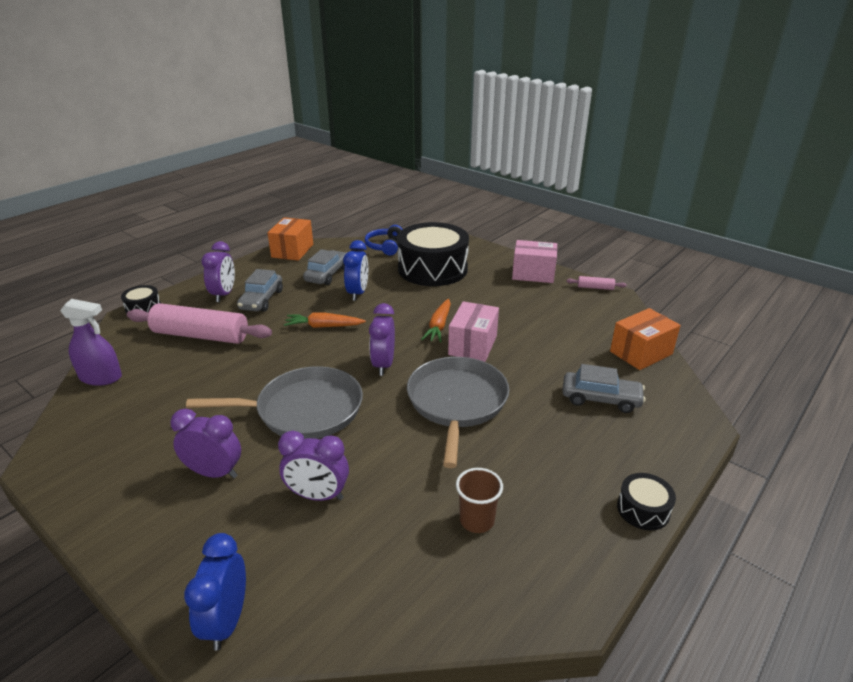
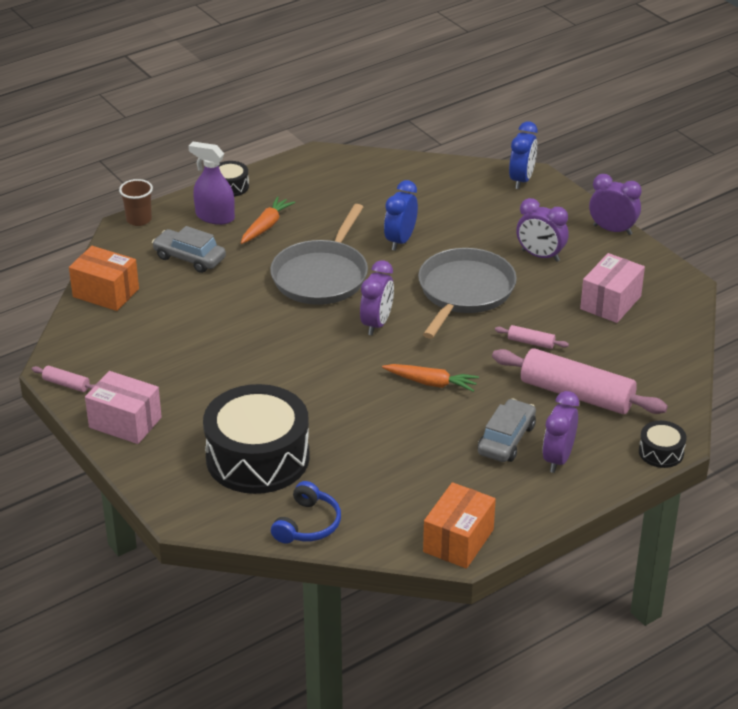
camera: 165 degrees left, 5 degrees up
purple spray bottle [60,299,122,386] -> purple spray bottle moved to [188,142,235,225]
grey pan [186,366,363,439] -> grey pan turned 105 degrees clockwise [418,248,517,339]
purple clock [278,430,349,501] -> purple clock moved to [589,174,642,235]
grey car [303,249,346,285] -> none
blue clock [343,240,368,301] -> blue clock moved to [384,180,418,251]
orange carrot [421,299,451,342] -> orange carrot moved to [241,196,295,244]
pink box [448,301,499,362] -> pink box moved to [580,253,645,323]
brown cup [456,468,503,533] -> brown cup moved to [119,179,153,226]
orange box [610,308,681,370] -> orange box turned 45 degrees clockwise [69,246,139,311]
none -> pink rolling pin [495,325,569,349]

